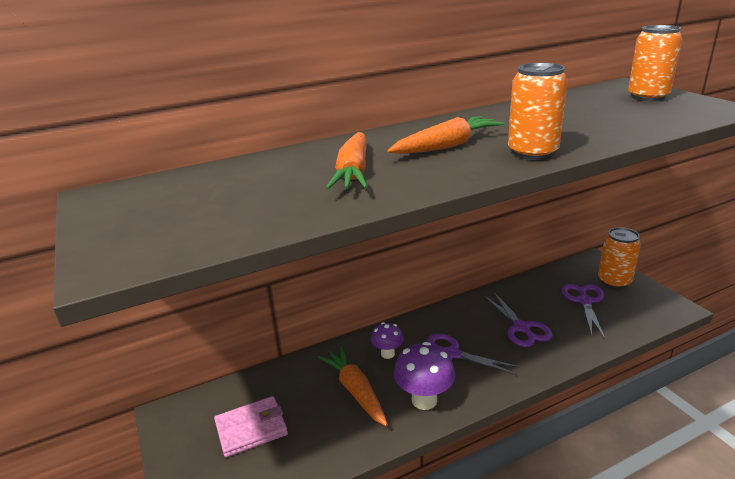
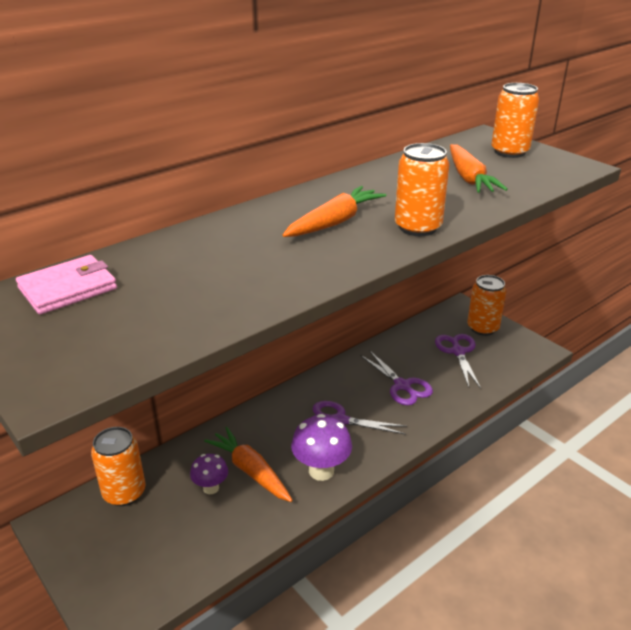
camera: 15 degrees left, 5 degrees up
pink wallet [214,396,288,457] -> pink wallet moved to [16,255,117,315]
orange carrot [326,132,368,189] -> orange carrot moved to [450,144,508,193]
purple mushroom [371,322,404,359] -> purple mushroom moved to [190,454,228,494]
none -> orange can [91,427,146,506]

